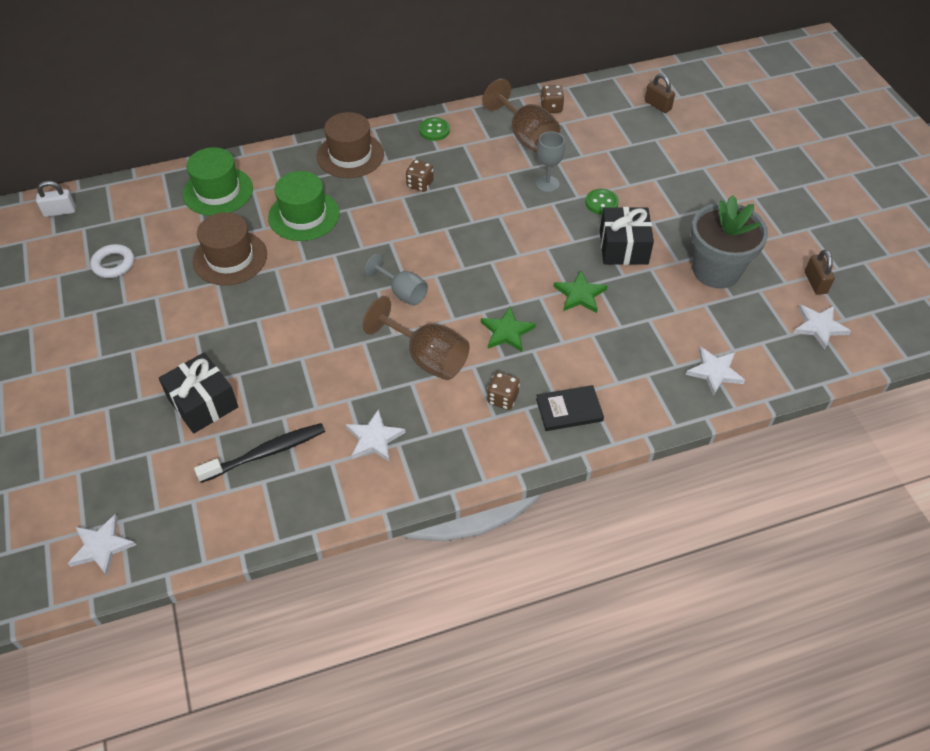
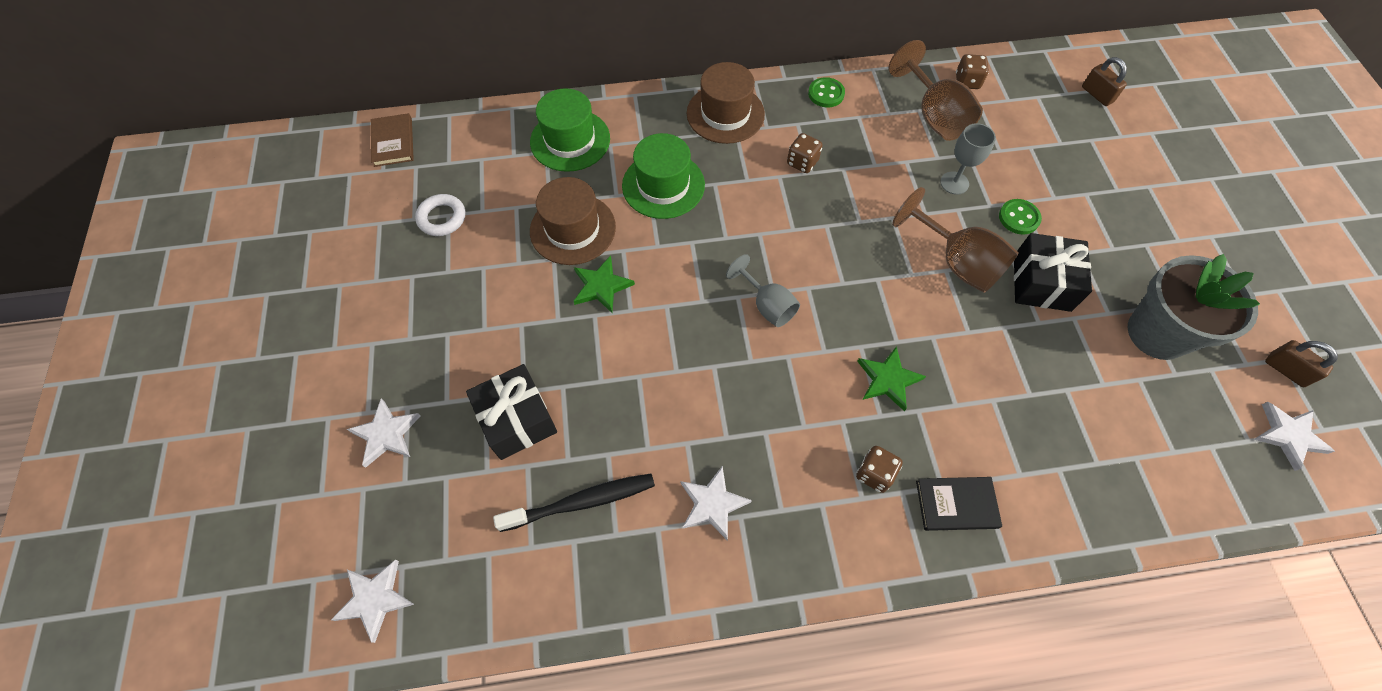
camera: 10 degrees right, 10 degrees up
white padlock [36,181,75,217] -> brown book [371,113,414,167]
brown goblet [363,296,470,380] -> brown goblet moved to [892,187,1019,293]
green star [553,270,608,313] -> green star moved to [574,256,635,313]
white star [686,347,745,396] -> white star moved to [347,399,420,468]
brown padlock [805,250,835,295] -> brown padlock turned 45 degrees counterclockwise [1265,340,1338,387]

